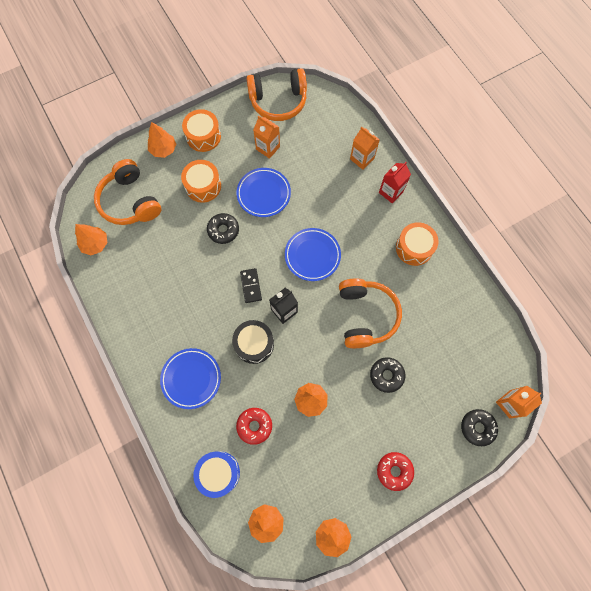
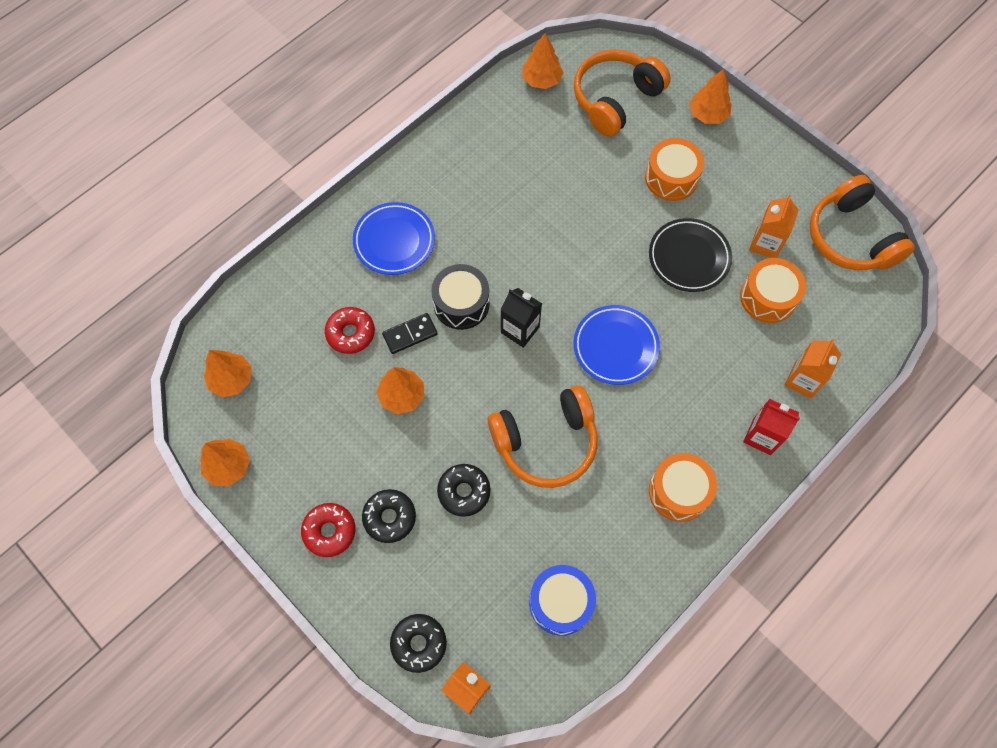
camera: 75 degrees right, 5 degrees down
orange drum [182,109,221,152] -> orange drum moved to [740,258,806,323]
blue drum [193,451,240,498] -> blue drum moved to [529,565,596,636]
black donut [207,213,239,244] -> black donut moved to [362,489,416,543]
blue plate [236,168,291,217] -> black plate [649,218,732,292]
black domino [240,268,262,303] -> black domino moved to [382,313,438,354]

